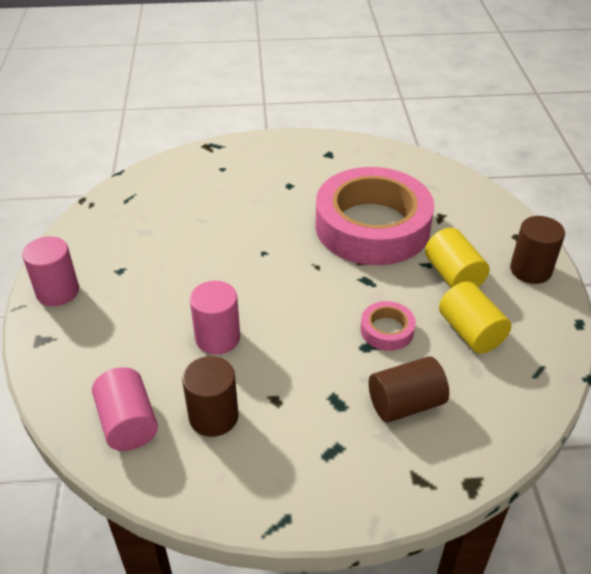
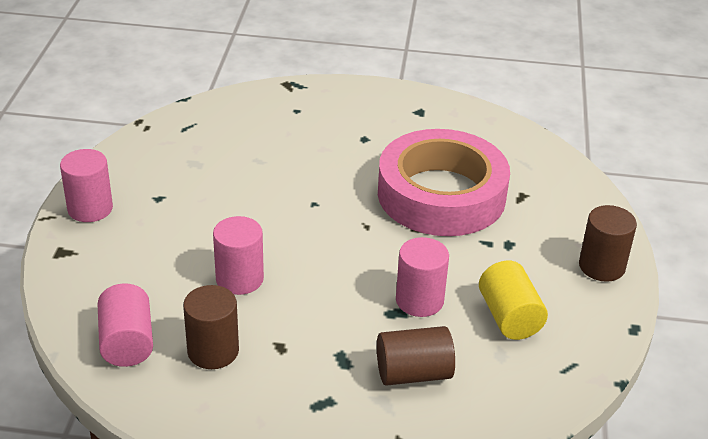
camera: 10 degrees right, 5 degrees down
pink tape [361,301,416,351] -> pink cylinder [396,237,449,317]
yellow cylinder [425,228,489,288] -> none

